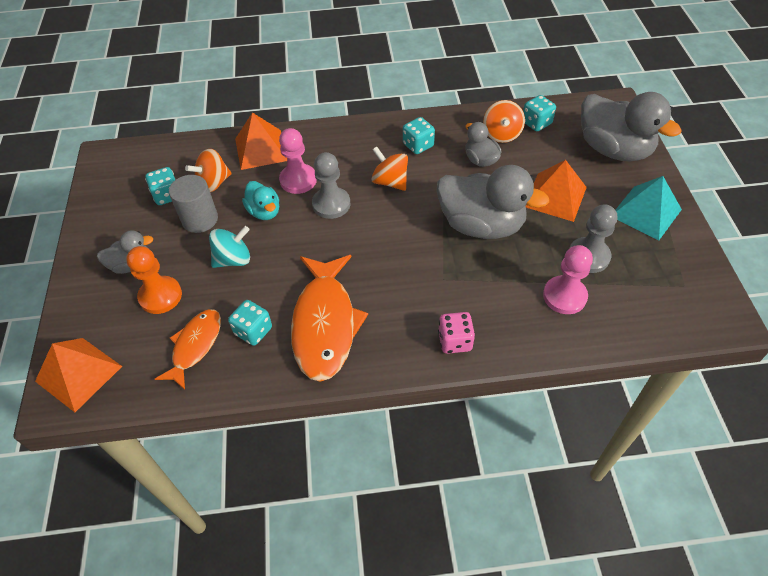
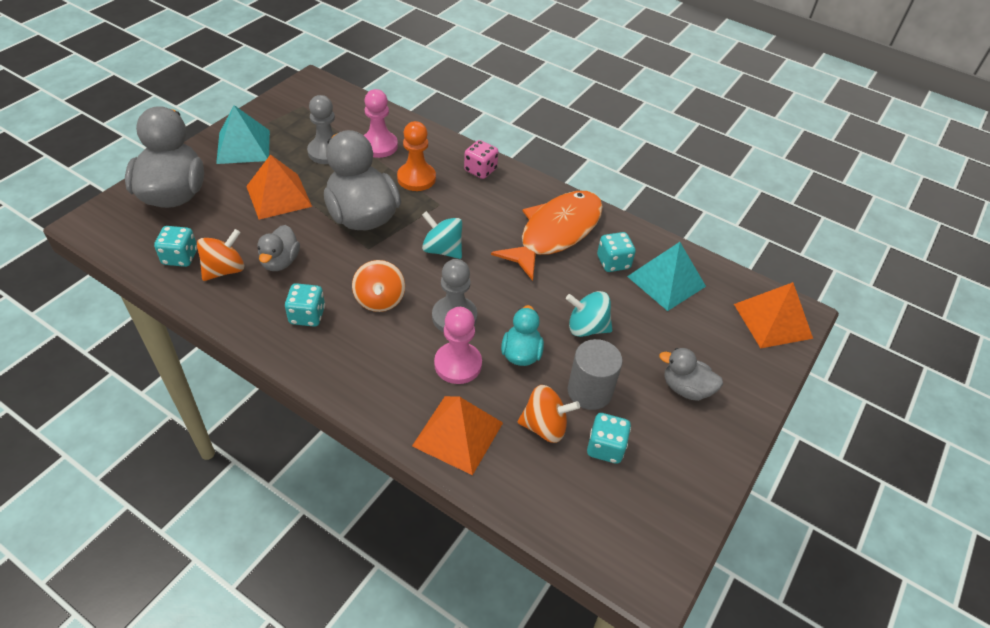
camera: 145 degrees left, 5 degrees down
orange pawn [126,246,182,314] -> orange pawn moved to [397,121,436,191]
orange fish [155,309,221,390] -> turquoise pyramid [627,242,706,311]
none -> turquoise spinning top [422,211,462,259]

